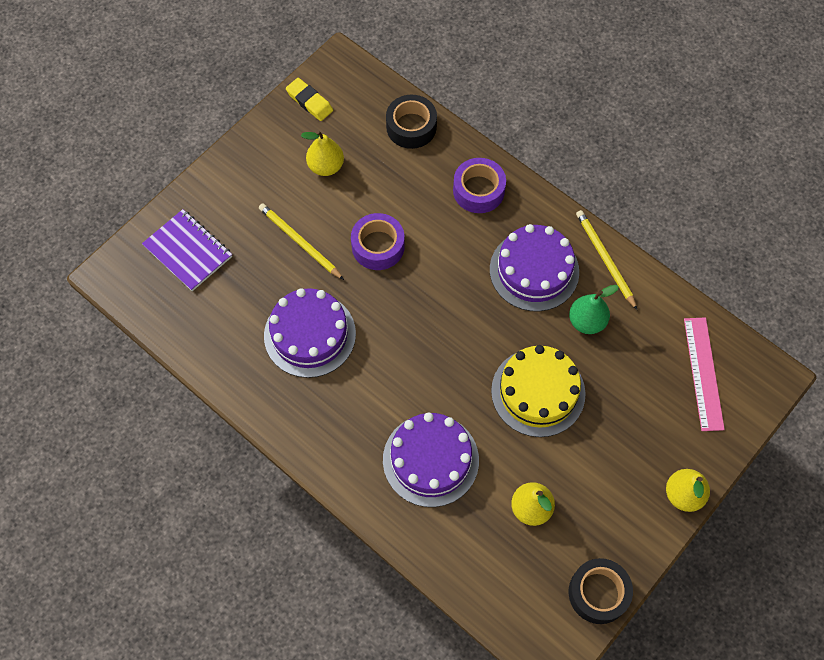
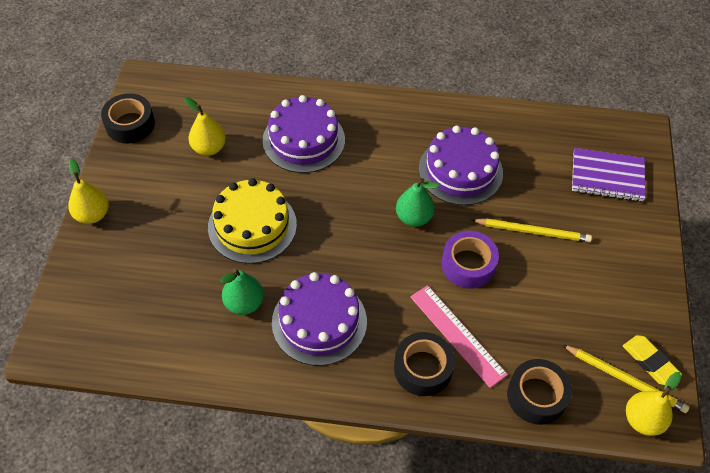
camera: 145 degrees right, 10 degrees down
yellow eraser [286,78,333,121] -> yellow eraser turned 45 degrees clockwise [623,335,682,385]
yellow pear [301,130,344,176] -> yellow pear moved to [626,372,681,436]
purple tape [453,158,506,213] -> black tape [394,332,455,396]
yellow pencil [576,210,637,310] -> yellow pencil moved to [563,345,689,413]
pink ruler [684,317,725,431] -> pink ruler moved to [410,285,508,388]
none -> green pear [396,178,439,227]

